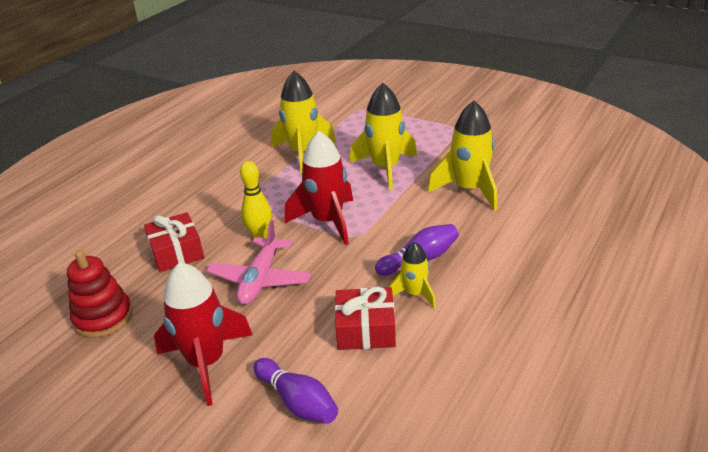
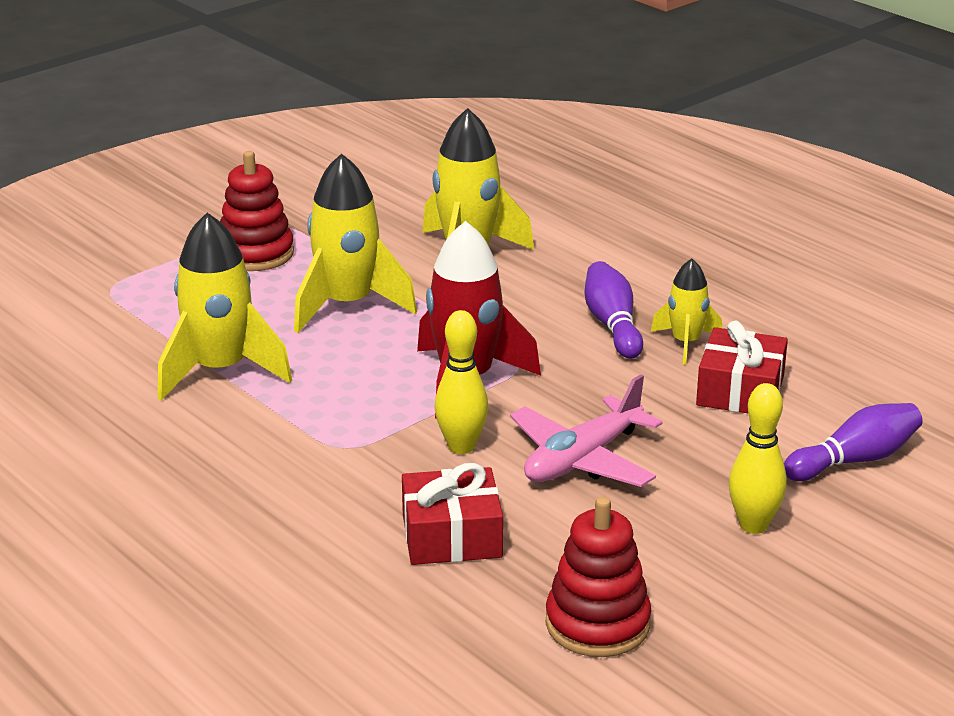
camera: 75 degrees left, 5 degrees down
red rocket [154,262,253,406] -> yellow bowling pin [729,383,787,534]
pink plane [207,220,311,305] -> pink plane turned 105 degrees clockwise [510,374,663,487]
none -> red stacking toy [220,151,294,271]

